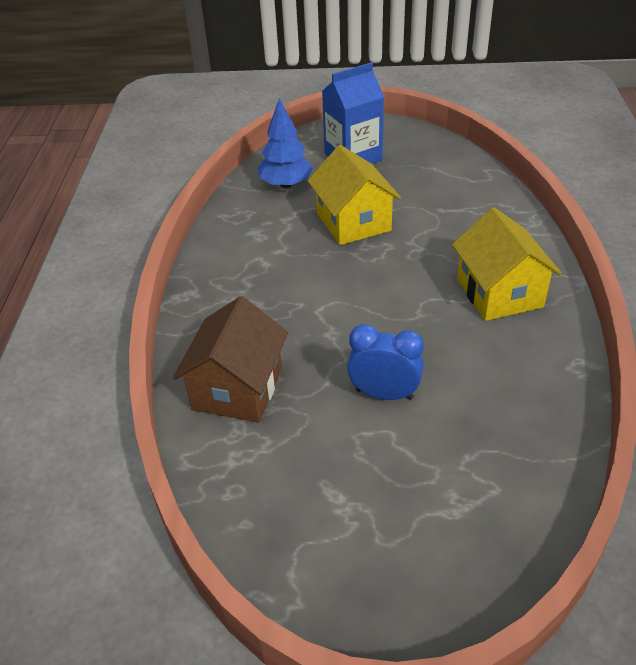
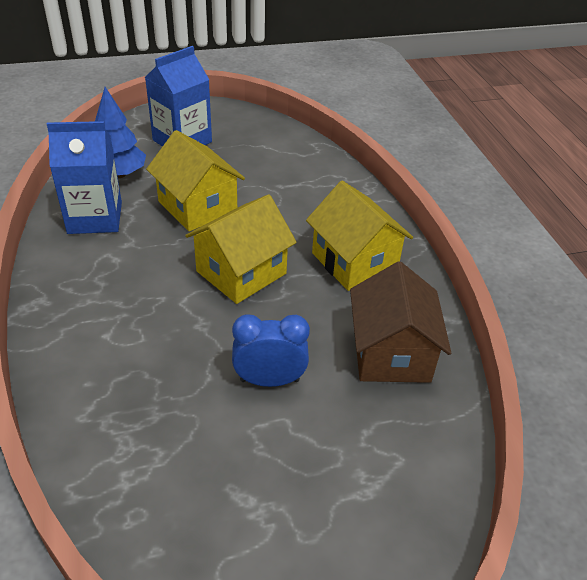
camera: 20 degrees left, 0 degrees up
brown house [173,296,288,423] -> brown house moved to [350,261,451,383]
none -> blue carton [47,121,122,234]
none -> yellow house [185,194,297,304]

